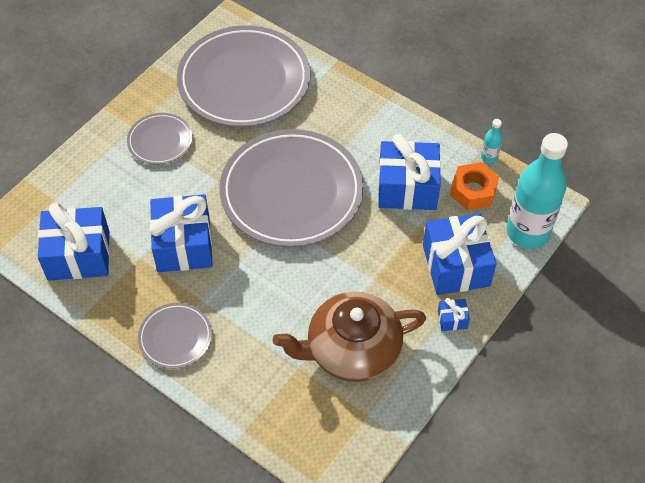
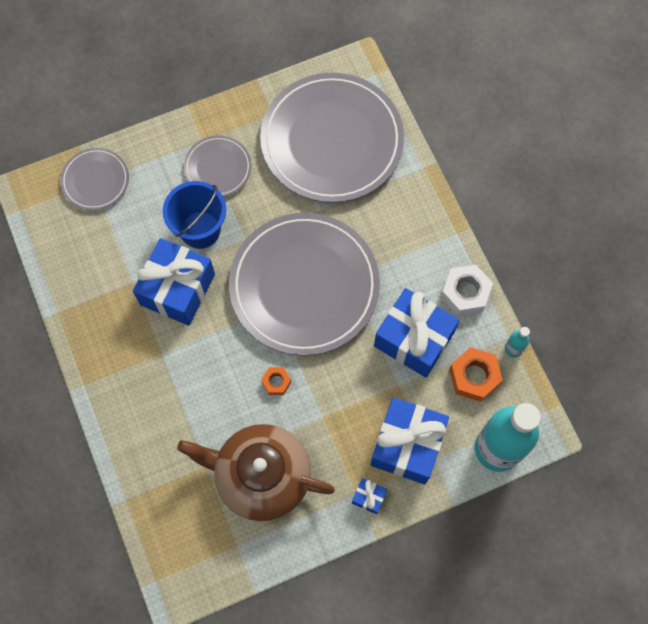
camera: 30 degrees right, 15 degrees up
blue gift [38,203,110,281] -> none
grey plate [138,303,212,369] -> grey plate moved to [60,148,129,210]
none -> blue bucket [163,181,226,249]
none -> orange nut [261,367,291,395]
none -> white nut [441,265,493,316]

